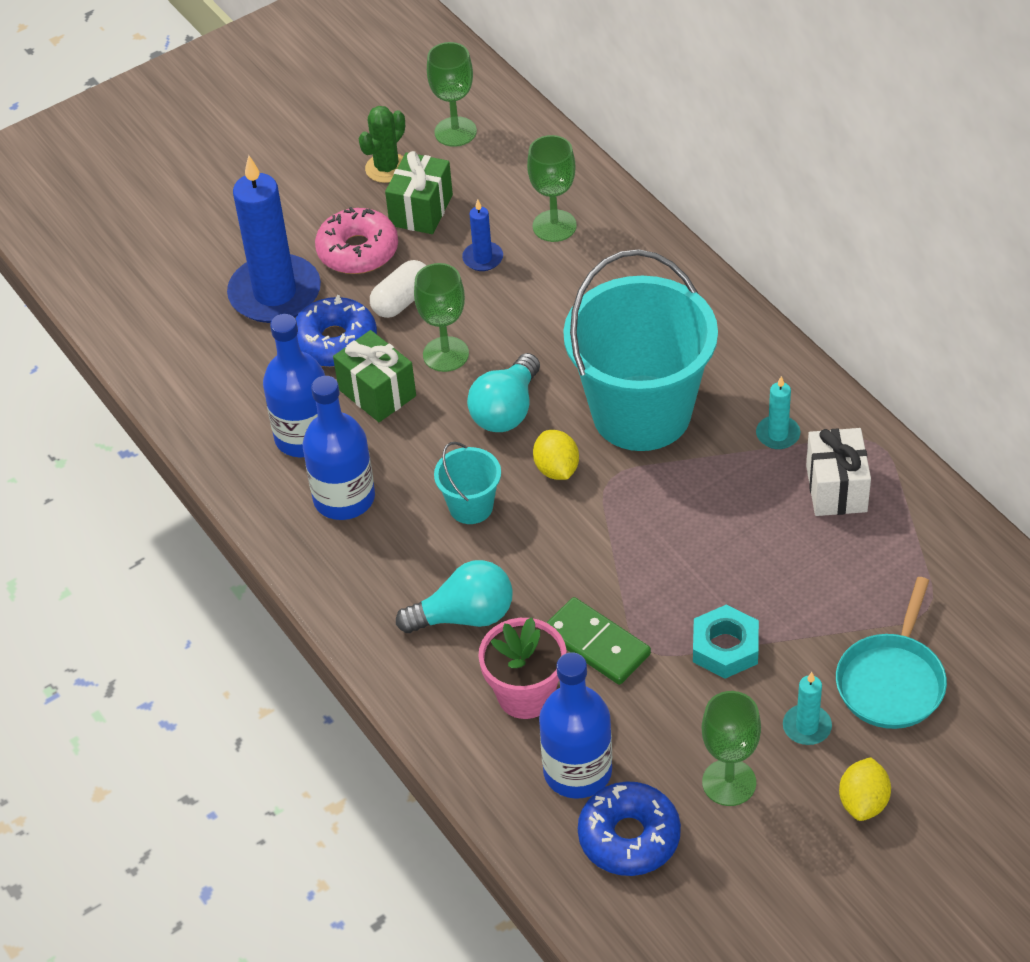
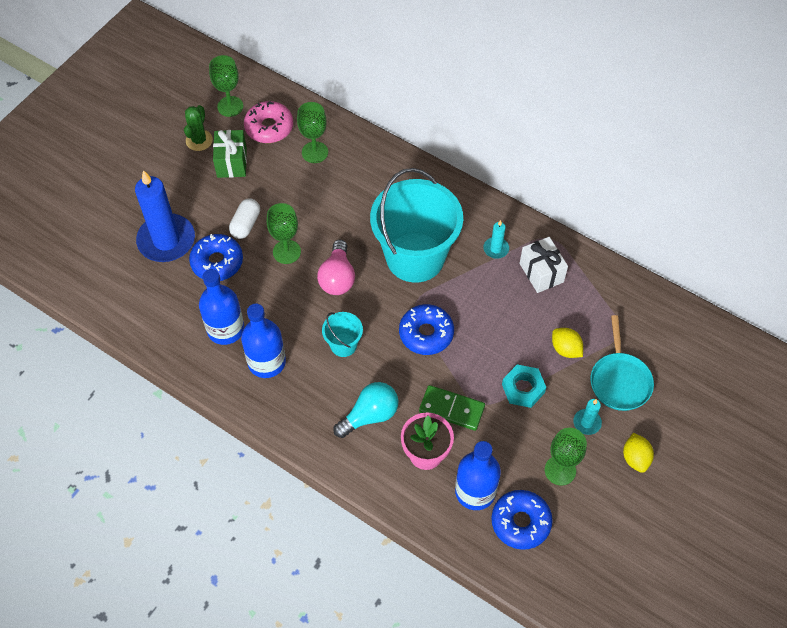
camera: 25 degrees left, 10 degrees up
pink donut [315,207,398,274] -> pink donut moved to [244,101,293,143]
green gift [333,330,416,422] -> none
blue candle [462,200,503,271] -> none
turquoise light bulb [467,353,540,432] -> pink light bulb [317,240,355,295]
yellow lemon [533,430,579,480] -> yellow lemon moved to [552,328,583,358]
none -> blue donut [399,304,454,355]

